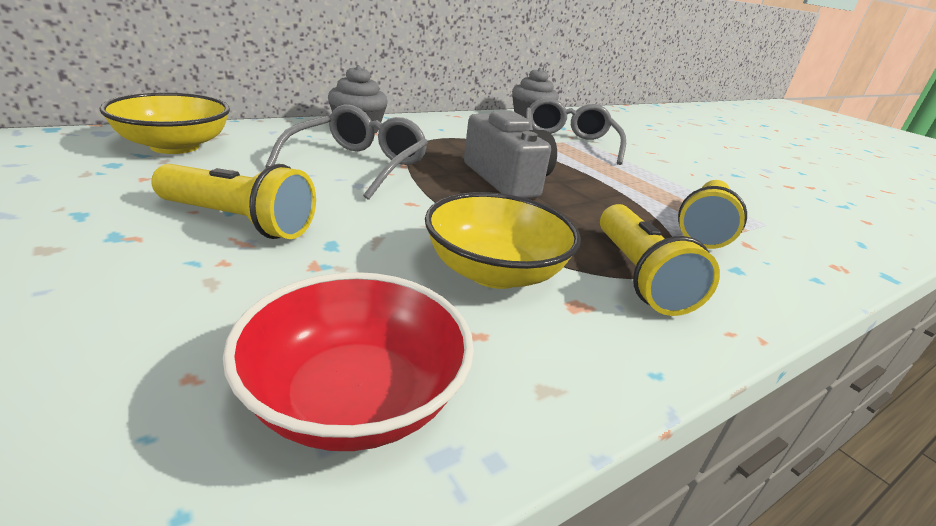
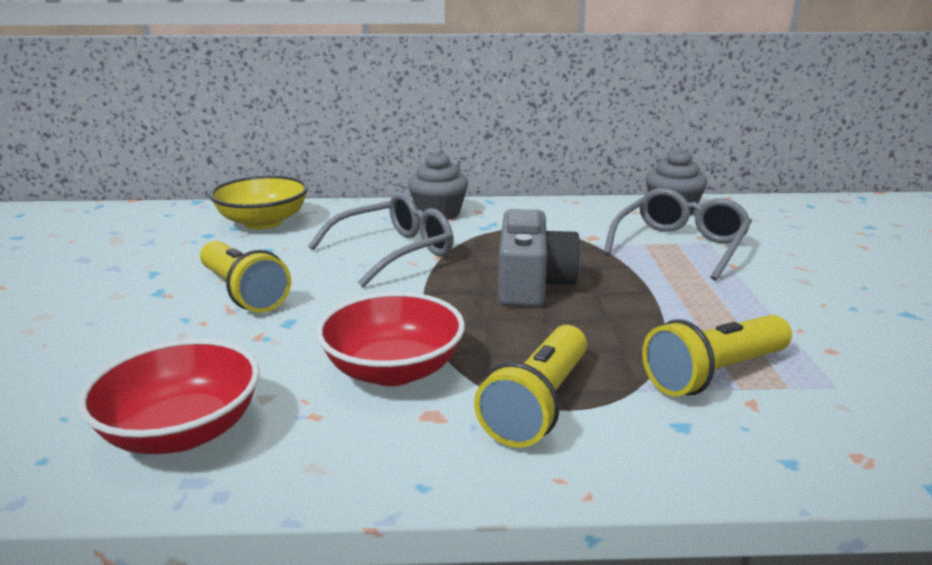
camera: 35 degrees right, 5 degrees down
yellow bowl [425,192,581,289] -> red bowl [317,292,465,386]

